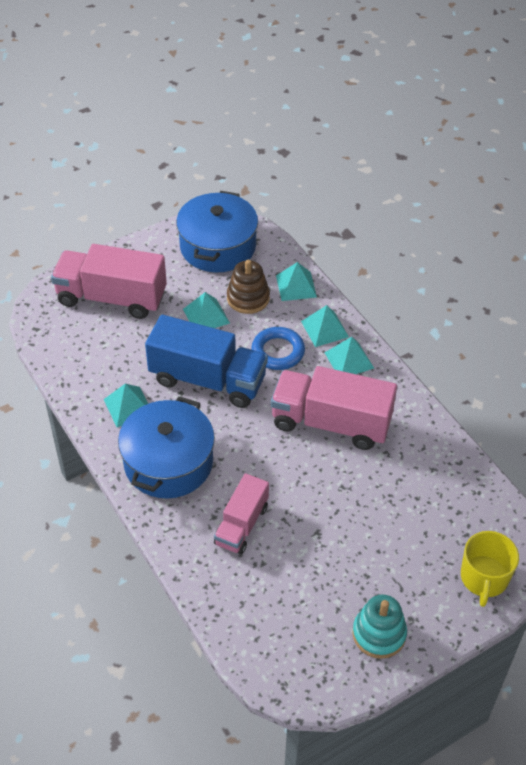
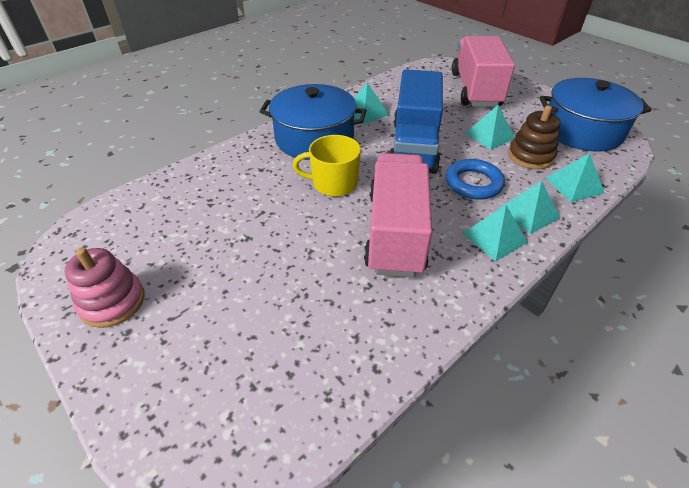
camera: 80 degrees right, 5 degrees down
pink truck [214,473,269,554] -> none
turquoise stacking toy [353,594,407,659] -> pink stacking toy [65,248,145,328]
yellow mug [461,531,519,607] -> yellow mug moved to [293,135,361,197]

